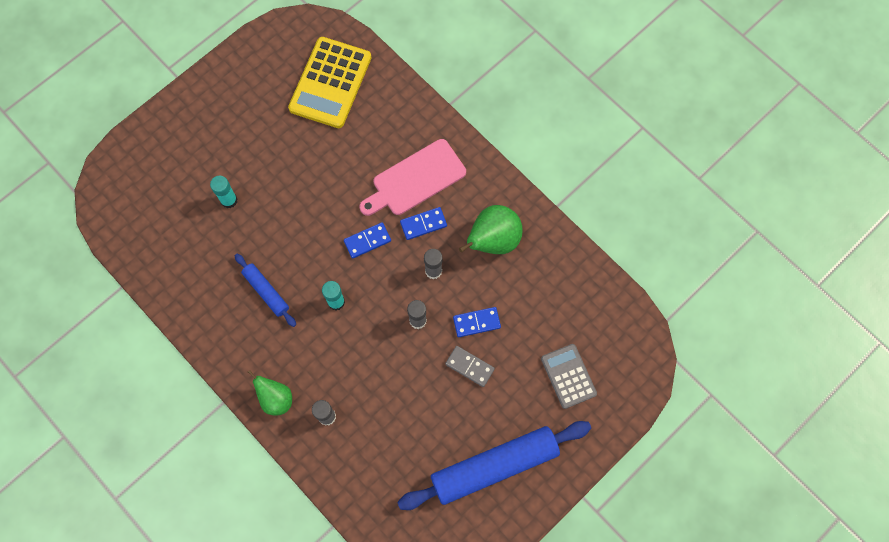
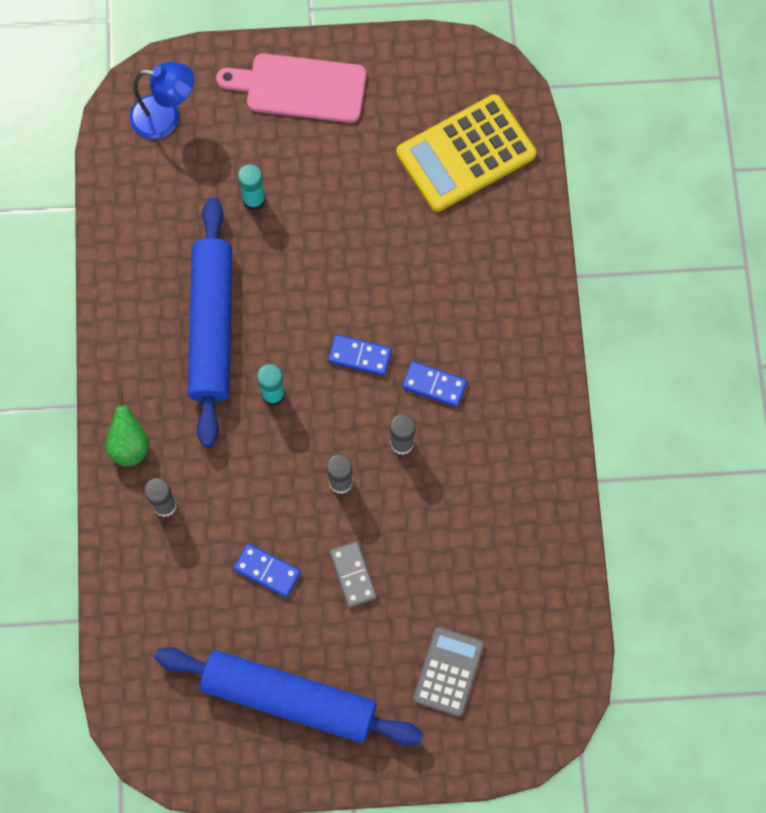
camera: 40 degrees right, 0 degrees up
blue rolling pin [235,254,296,327] -> blue rolling pin [188,198,232,447], size x2.01
pink cutting board [359,139,466,216] -> pink cutting board moved to [216,53,366,123]
blue domino [453,307,501,337] -> blue domino moved to [233,543,301,597]
green pear [459,205,523,254] -> none
none -> blue lamp [130,62,194,139]

